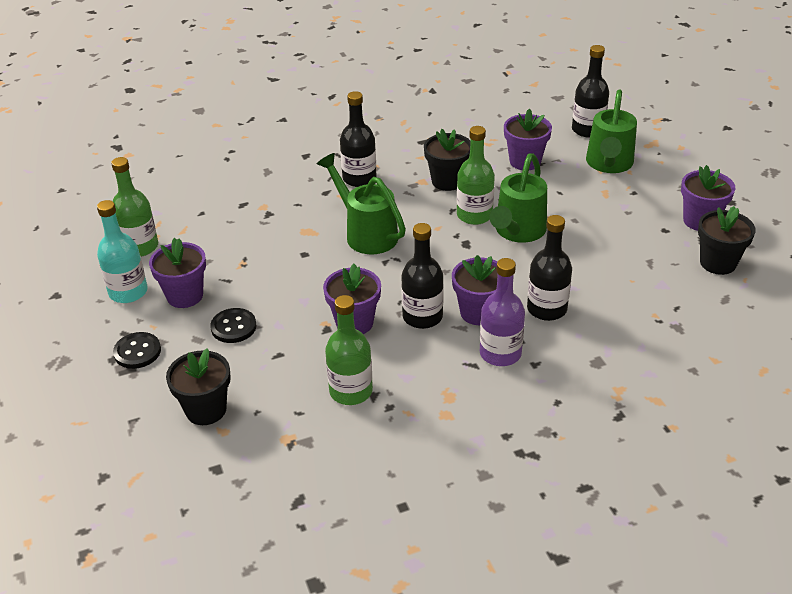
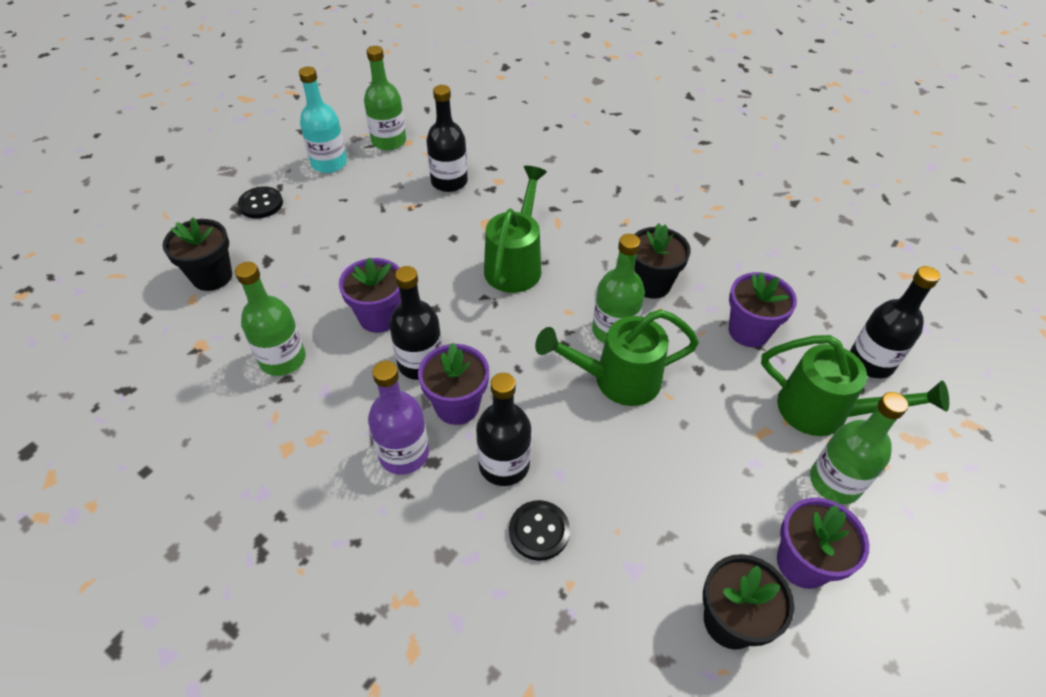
camera: 55 degrees right, 10 degrees up
purple flower pot [149,238,206,308] -> none
black button [210,308,256,343] -> black button moved to [509,500,570,561]
black bottle [340,91,377,187] -> black bottle moved to [426,85,468,192]
green watering can [586,89,637,173] -> green watering can turned 135 degrees counterclockwise [761,335,949,436]
none -> green bottle [810,392,908,504]

